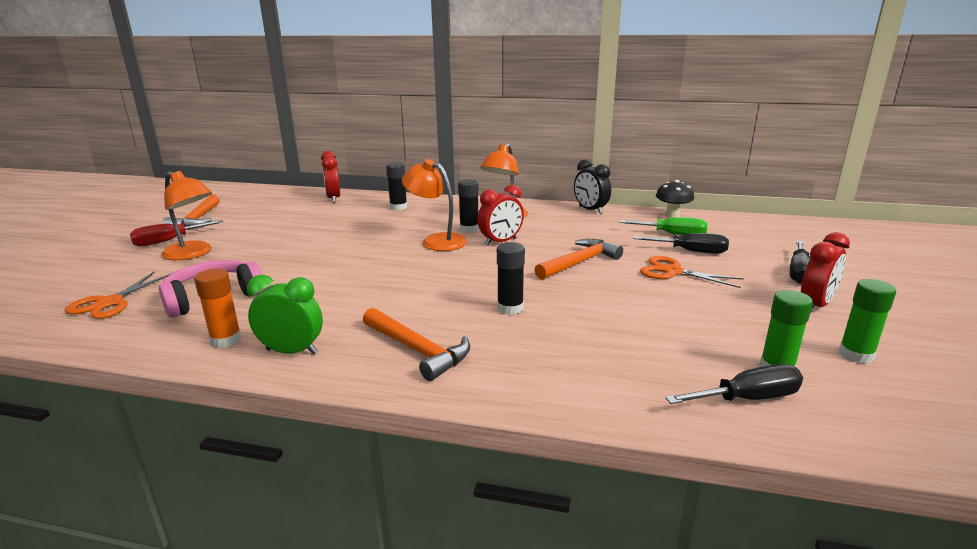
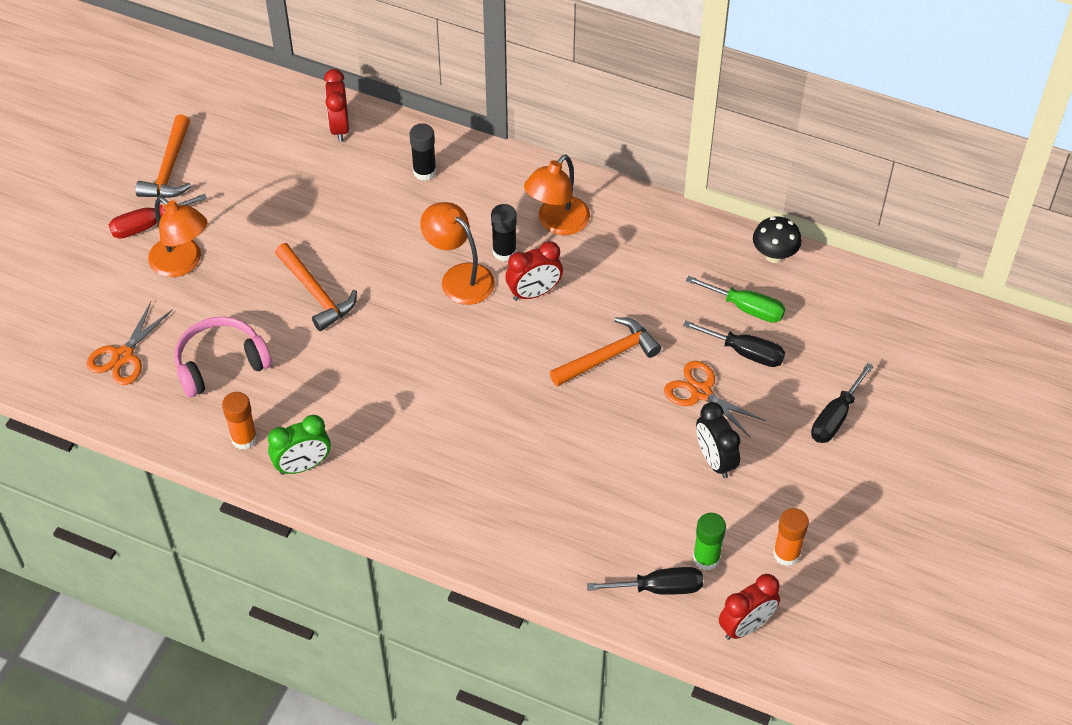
camera: 10 degrees right, 30 degrees up
green clock [247,275,323,355] -> green clock turned 135 degrees clockwise [268,415,331,475]
orange hammer [363,308,470,381] -> orange hammer moved to [275,243,357,331]
black glue stick [497,242,525,315] -> none
black clock [574,159,611,214] -> black clock moved to [696,402,740,478]
red clock [801,232,850,311] -> red clock moved to [719,574,780,640]
green glue stick [839,279,896,364] -> orange glue stick [773,508,809,566]

